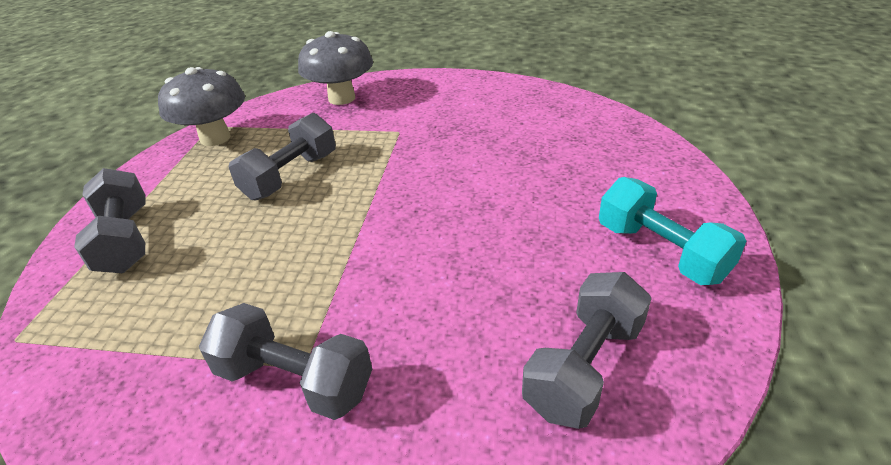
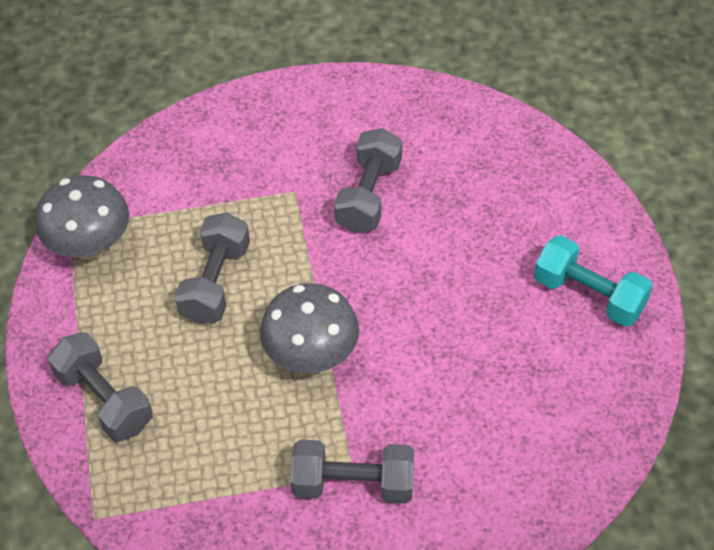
camera: 20 degrees left, 15 degrees up
grey mushroom [298,31,373,105] -> grey mushroom moved to [260,283,359,373]
grey dumbbell [522,272,652,429] -> grey dumbbell moved to [334,128,402,233]

